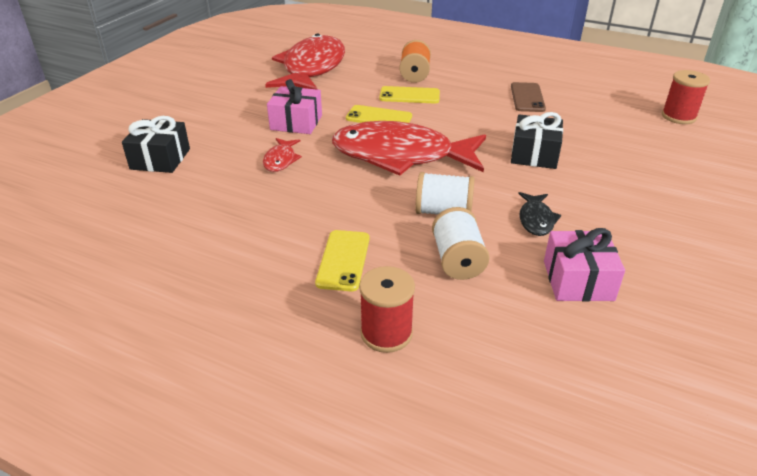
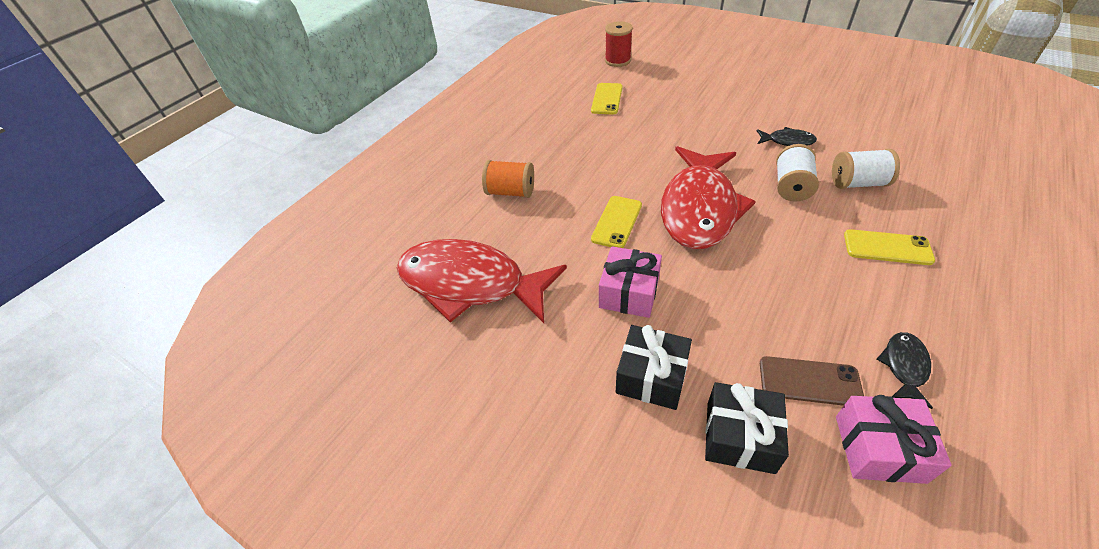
camera: 80 degrees left, 10 degrees up
red fish [263,138,302,172] -> none
red spool [359,266,415,353] -> none
yellow phone [379,86,440,104] -> yellow phone moved to [591,83,623,115]
brown phone [511,82,546,112] -> brown phone moved to [760,356,864,406]
black gift [511,112,563,169] -> black gift moved to [616,325,692,410]
pink gift [544,228,625,302] -> pink gift moved to [836,395,952,484]
none -> black fish [876,332,933,409]

